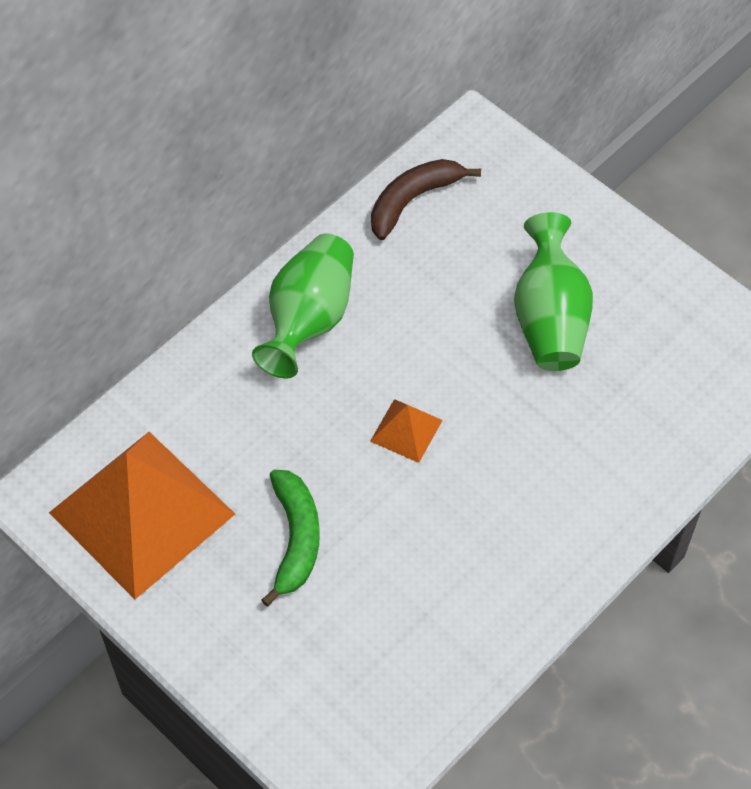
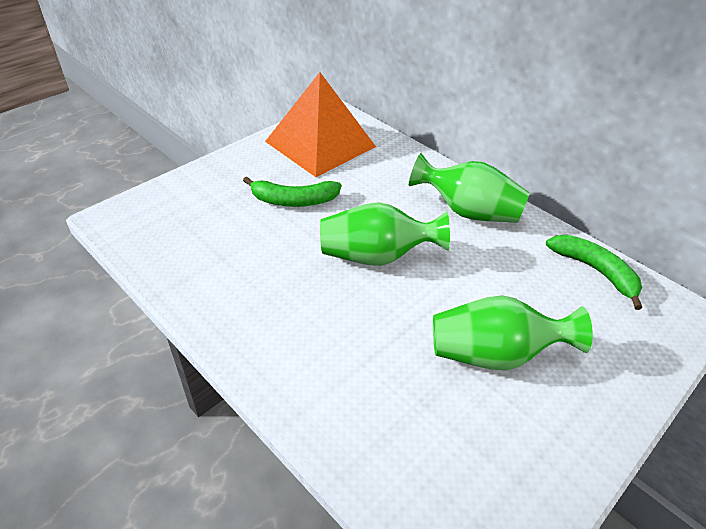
camera: 90 degrees right, 15 degrees down
orange pyramid [370,399,443,463] -> green vase [320,202,450,266]
brown banana [371,159,481,240] -> green banana [546,235,642,310]

